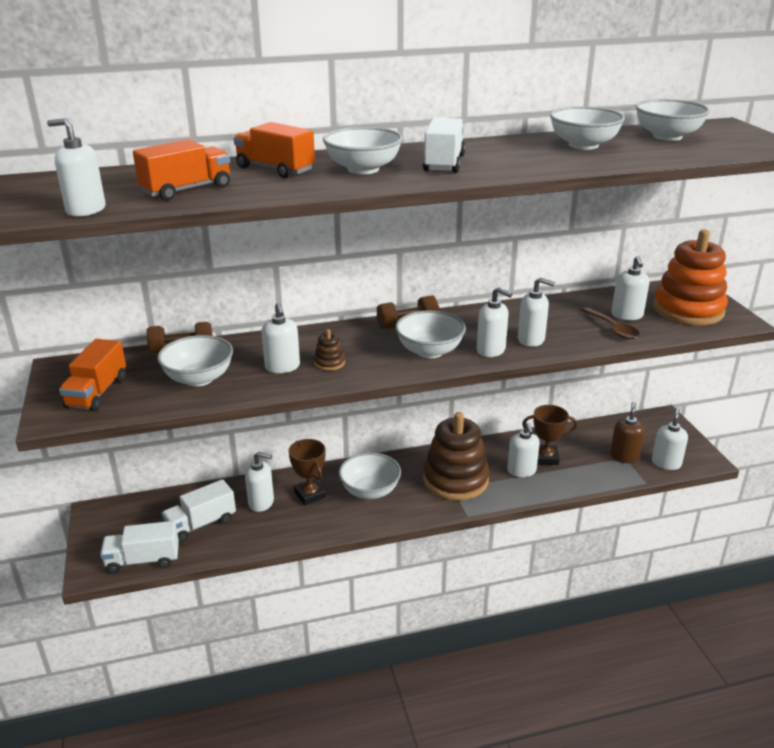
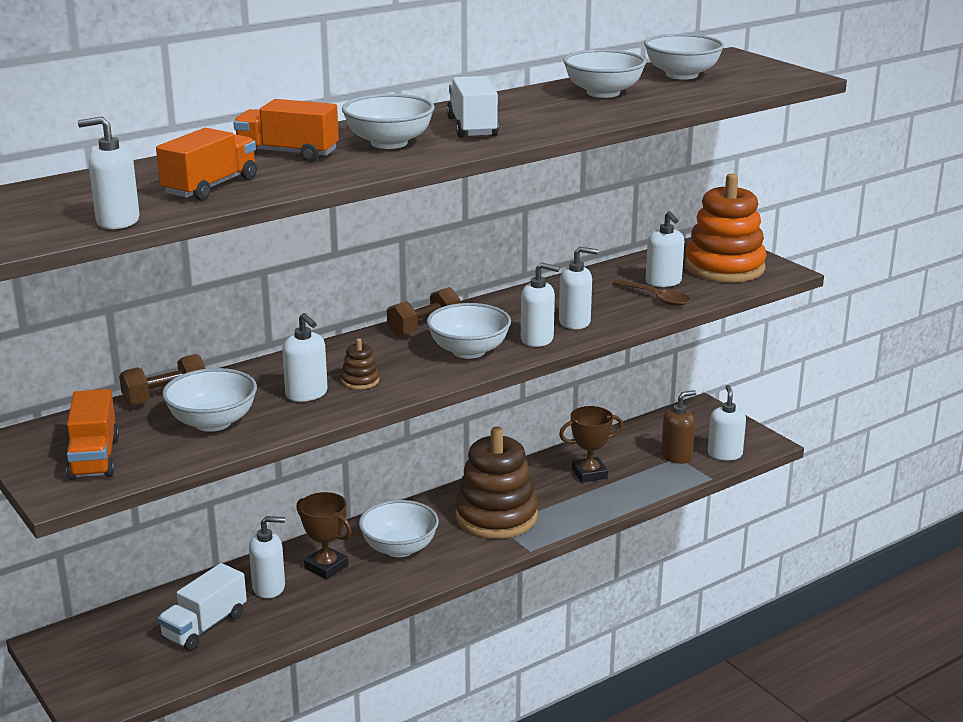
camera: 20 degrees left, 5 degrees down
white truck [100,521,179,574] -> none
white soap dispenser [507,422,540,477] -> none
brown soap dispenser [610,402,645,463] -> brown soap dispenser turned 60 degrees clockwise [661,390,696,464]

